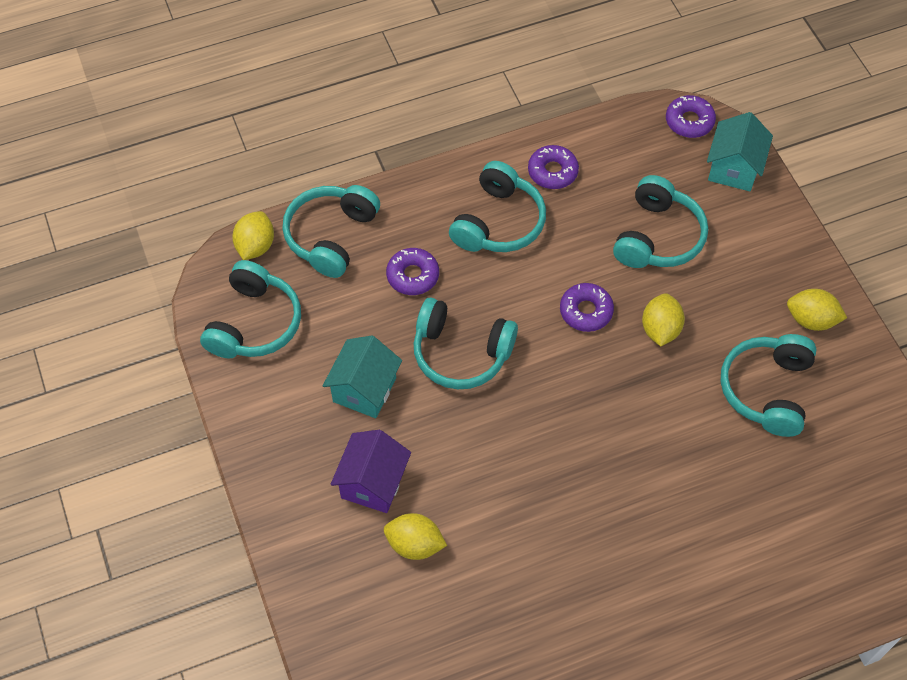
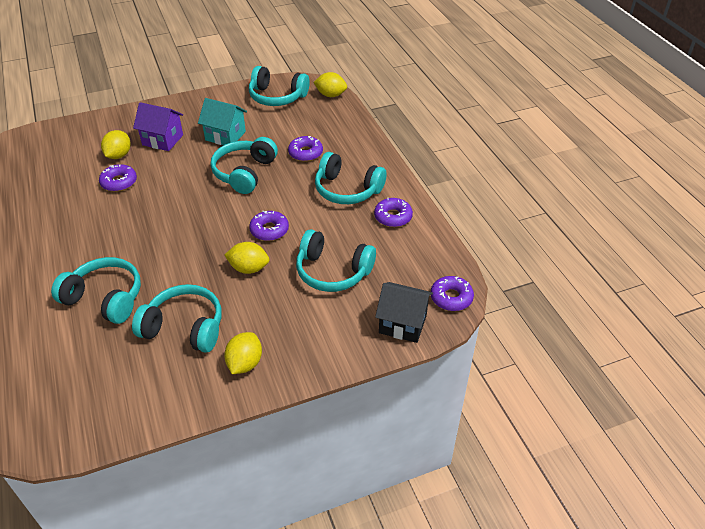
camera: 90 degrees right, 15 degrees down
turquoise headphones [282,185,380,278] -> turquoise headphones moved to [51,257,141,324]
turquoise house [707,112,773,191] -> black house [375,282,433,343]
none -> purple donut [99,164,137,192]

